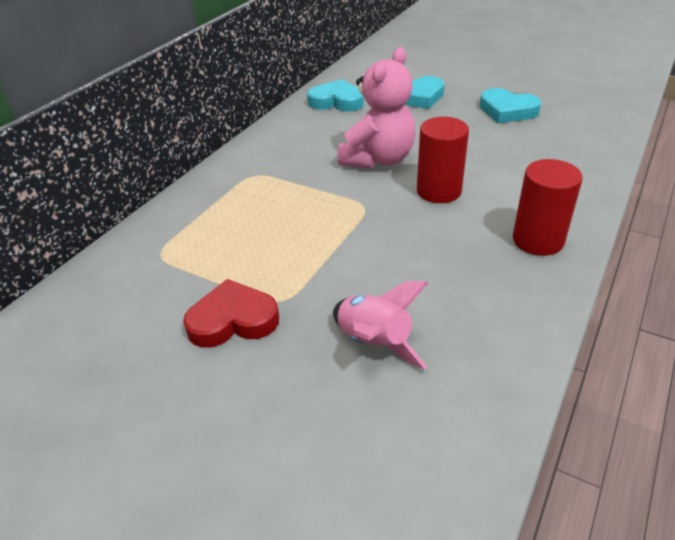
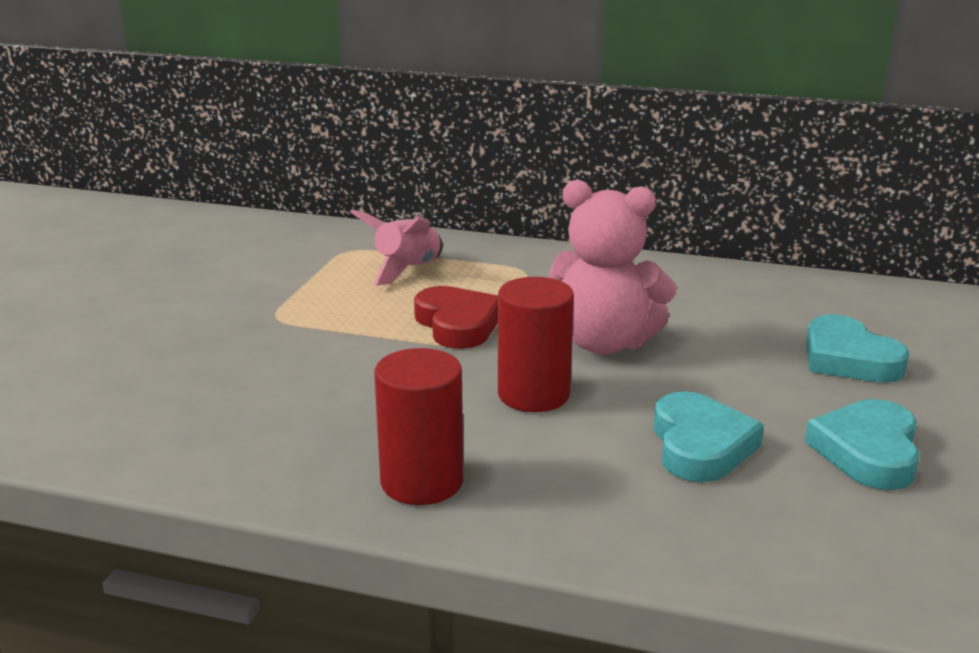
camera: 75 degrees right, 15 degrees down
red heart [183,279,279,348] -> red heart moved to [414,286,498,349]
turquoise heart [307,79,364,111] -> turquoise heart moved to [653,391,764,482]
pink rocket [333,281,429,370] -> pink rocket moved to [350,209,443,286]

